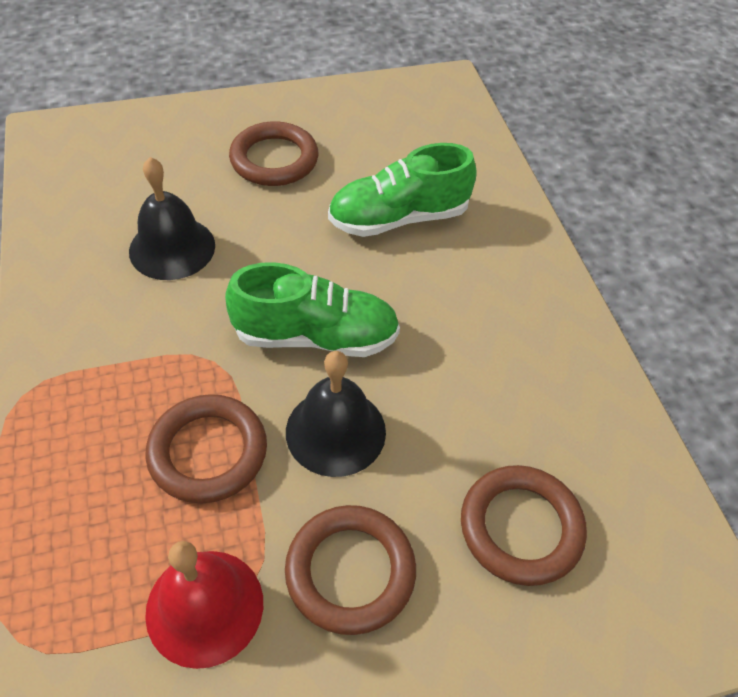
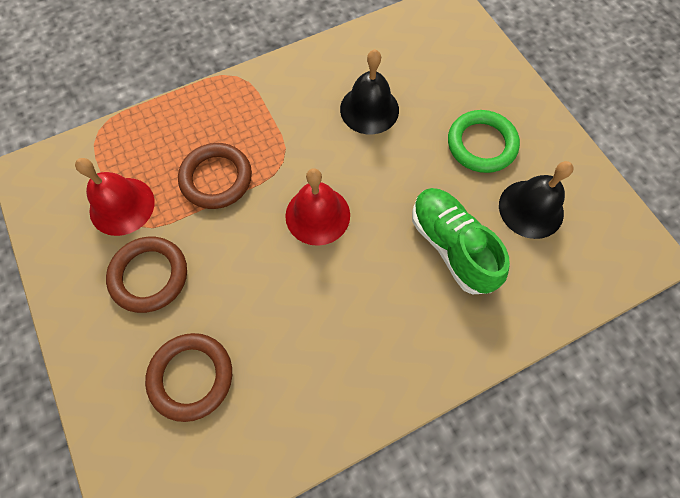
camera: 80 degrees right, 15 degrees up
green shoe [225,262,400,357] -> red bell [285,168,350,246]
brown ring [229,121,318,186] -> green ring [448,110,520,173]
black bell [286,351,386,477] -> black bell moved to [499,161,574,239]

